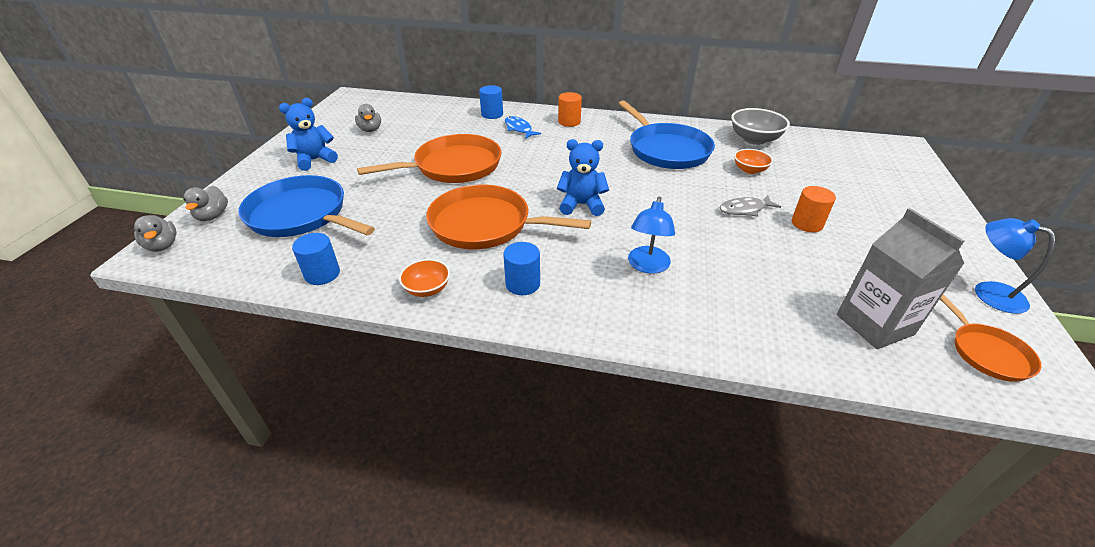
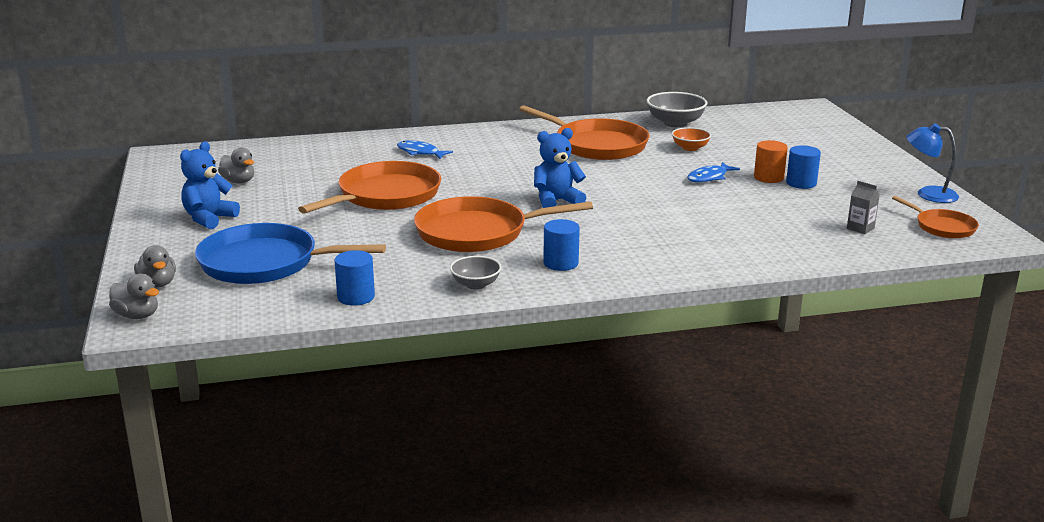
camera: 25 degrees left, 15 degrees down
orange bowl [399,259,450,297] -> grey bowl [450,256,501,289]
blue cylinder [479,85,503,119] -> blue cylinder moved to [786,145,821,189]
orange cylinder [558,92,582,127] -> none
blue pan [618,100,715,169] -> orange pan [519,105,650,160]
blue lamp [628,196,675,274] -> none
grey fish [719,195,781,217] -> blue fish [687,162,740,183]
grey carton [837,208,964,349] -> grey carton [847,181,880,234], size x0.46

